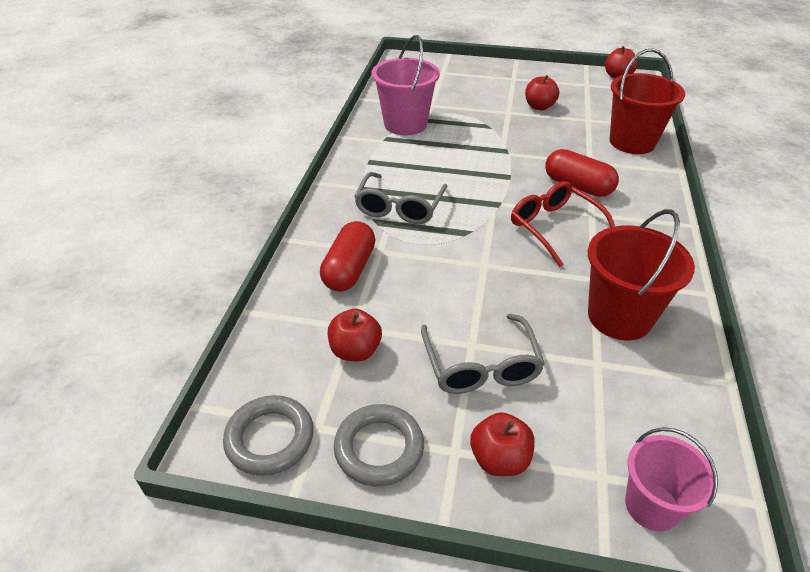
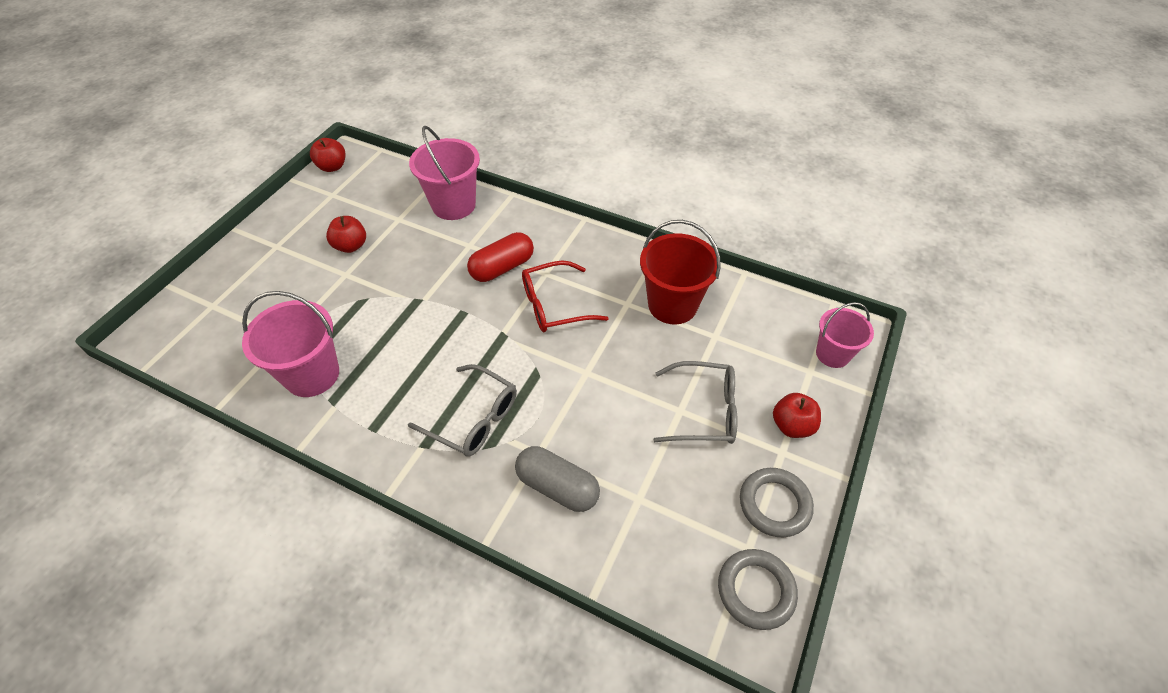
camera: 75 degrees left, 10 degrees up
red capsule [320,221,375,291] -> grey capsule [515,446,600,512]
red apple [328,309,382,361] -> none
red bucket [610,48,685,154] -> pink bucket [409,126,480,220]

